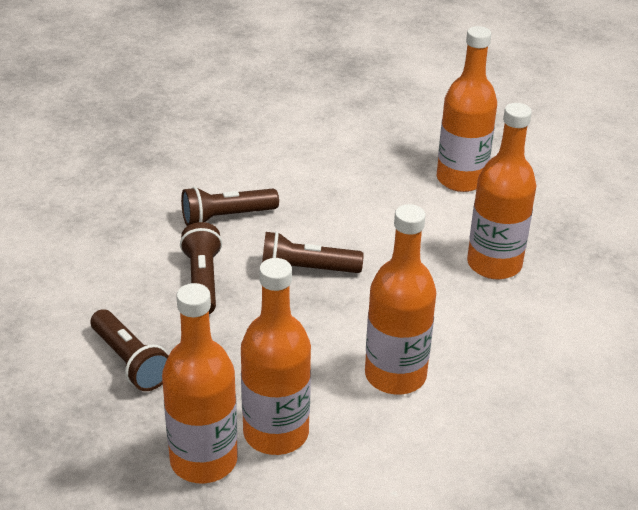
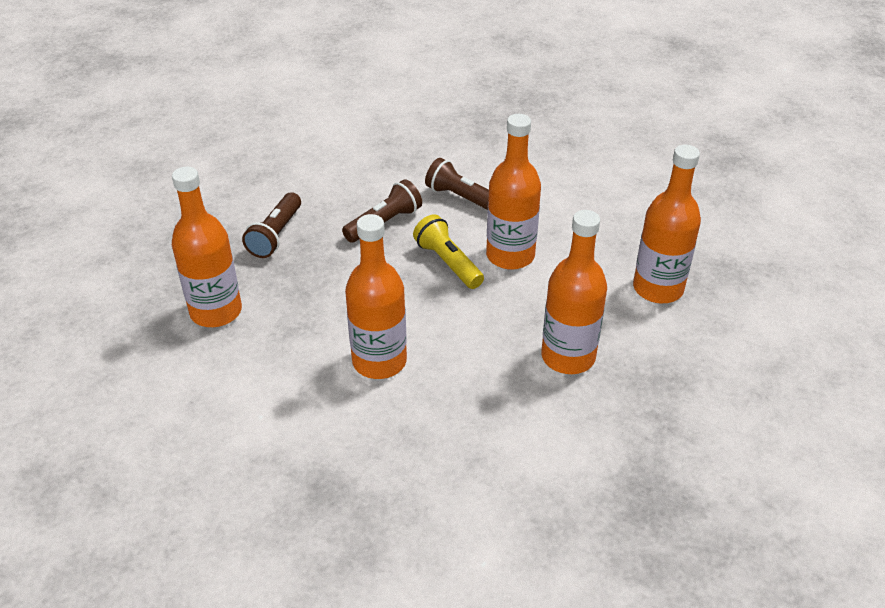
camera: 55 degrees right, 5 degrees up
orange bottle [241,258,311,455] -> orange bottle moved to [486,114,541,270]
brown flashlight [262,231,364,273] -> yellow flashlight [413,214,484,289]

